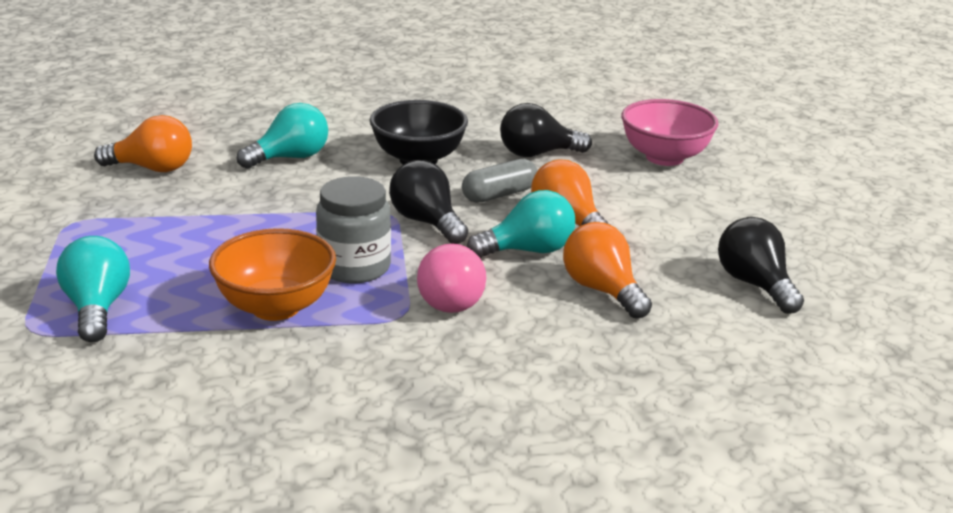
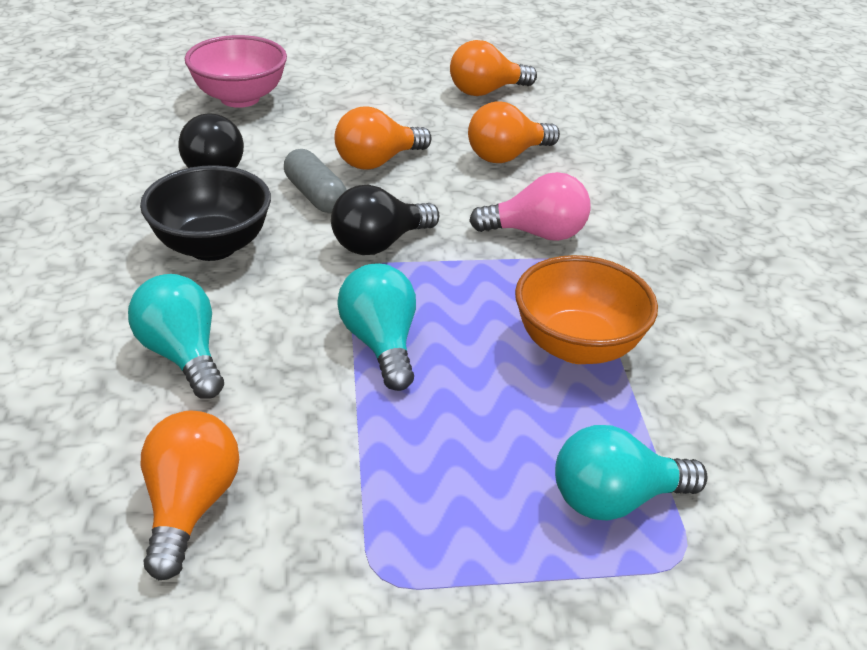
camera: 90 degrees left, 10 degrees up
grey jar [316,176,391,283] -> none
turquoise light bulb [467,190,575,258] -> turquoise light bulb moved to [337,264,416,391]
black light bulb [718,217,804,314] -> orange light bulb [450,40,537,96]

